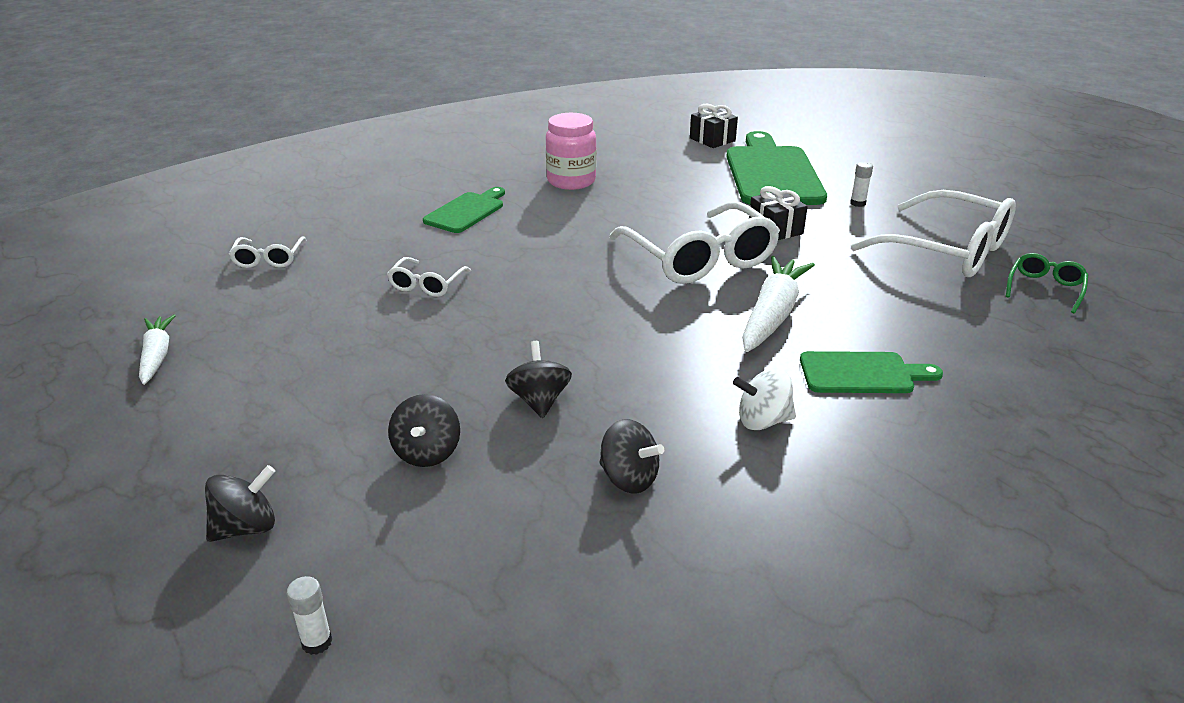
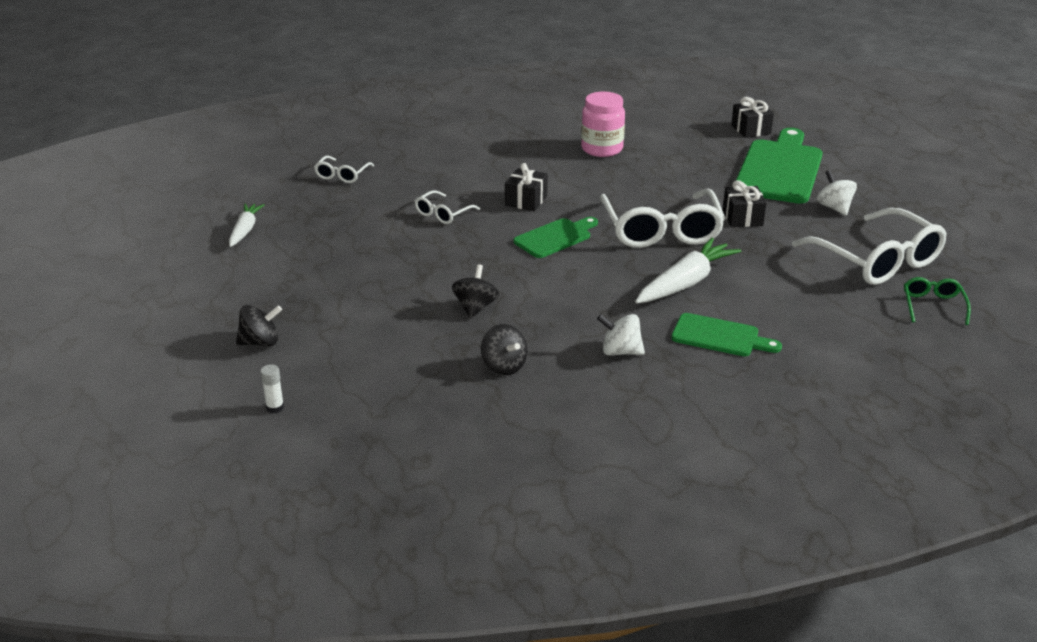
camera: 20 degrees right, 0 degrees up
black spinning top [388,394,460,467] -> none
green cutting board [423,187,505,233] -> green cutting board moved to [514,217,598,258]
white glue stick [850,162,873,207] -> white spinning top [817,170,857,216]
green glasses [1006,253,1088,314] -> green glasses turned 45 degrees counterclockwise [904,277,971,325]
none -> black gift [505,163,548,211]

